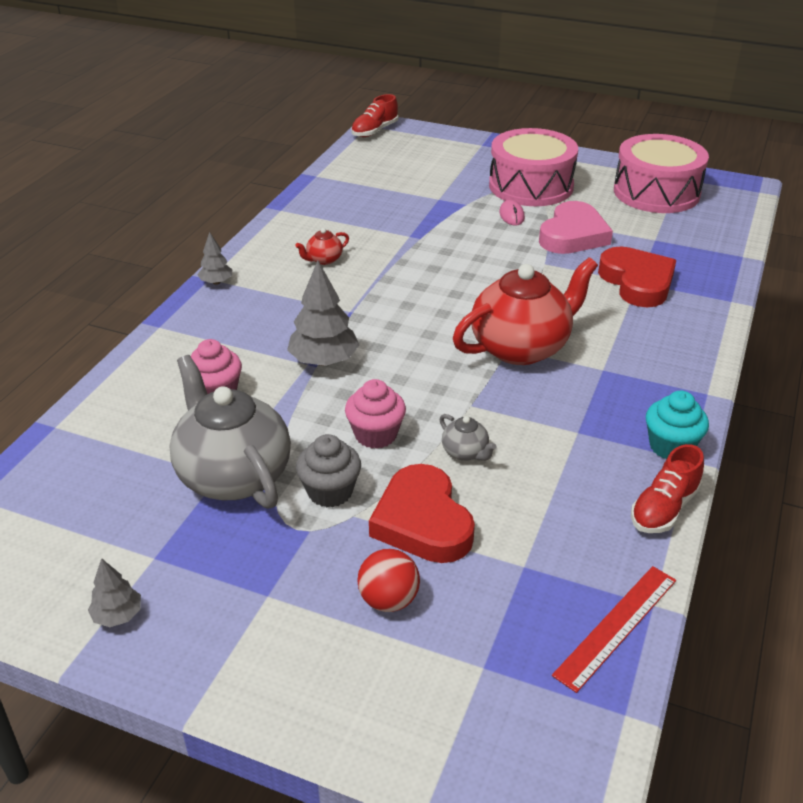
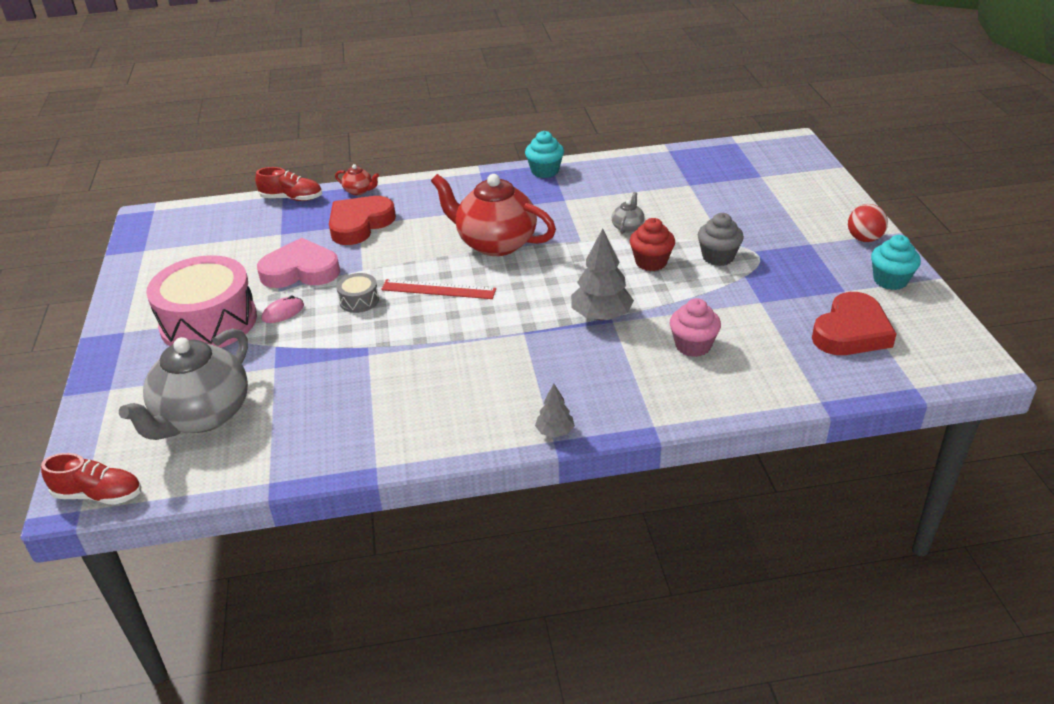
camera: 120 degrees left, 0 degrees up
grey tree [88,558,141,627] -> turquoise cupcake [871,235,921,290]
grey teapot [170,355,291,509] -> grey teapot moved to [119,328,248,440]
red teapot [295,228,349,265] -> red teapot moved to [335,164,379,195]
pink cupcake [345,379,406,449] -> red cupcake [630,218,675,271]
red ball [357,549,420,612] -> red ball moved to [848,204,888,242]
red heart [369,464,475,563] -> red heart moved to [812,292,896,355]
red ruler [552,566,676,693] -> red ruler moved to [381,279,496,299]
pink drum [614,134,709,213] -> none
red shoe [631,444,704,533] -> red shoe moved to [255,167,322,201]
none -> grey drum [336,273,379,313]

